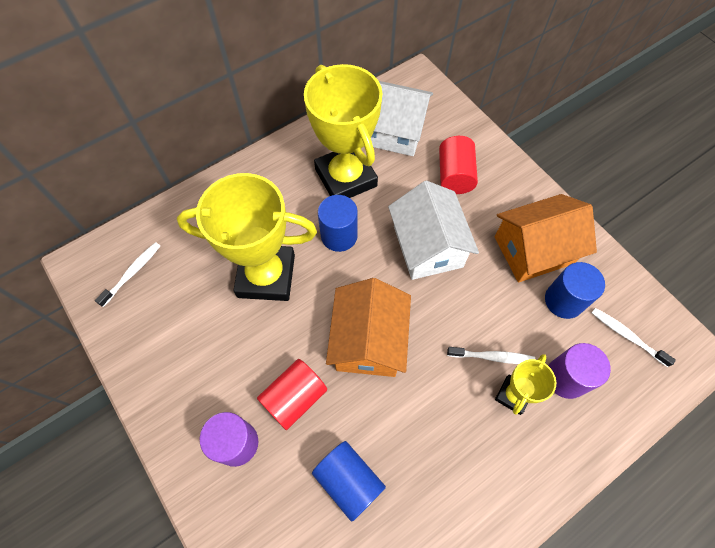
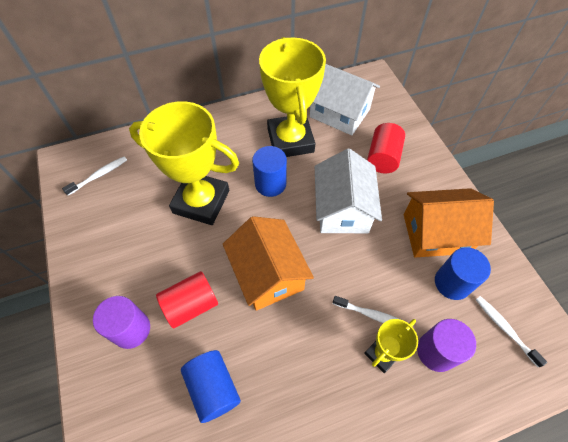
camera: 15 degrees right, 5 degrees down
orange house [326,278,411,377] -> orange house turned 45 degrees counterclockwise [223,216,314,311]

